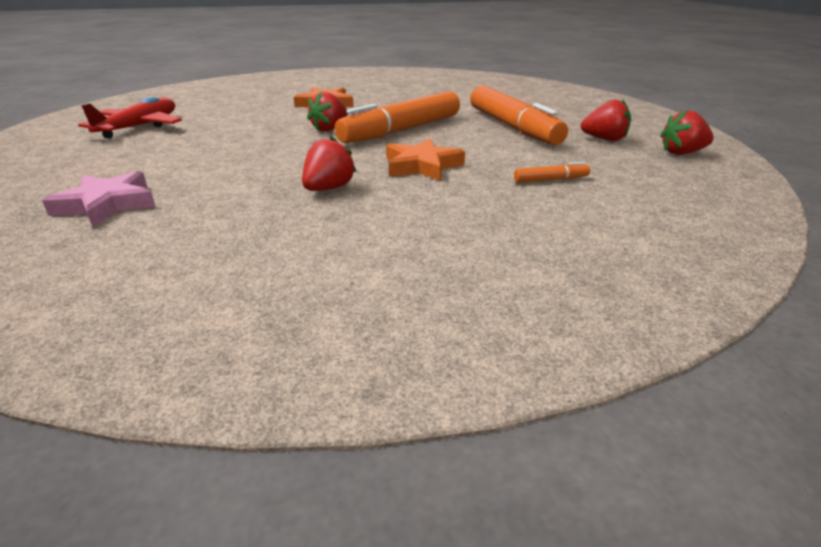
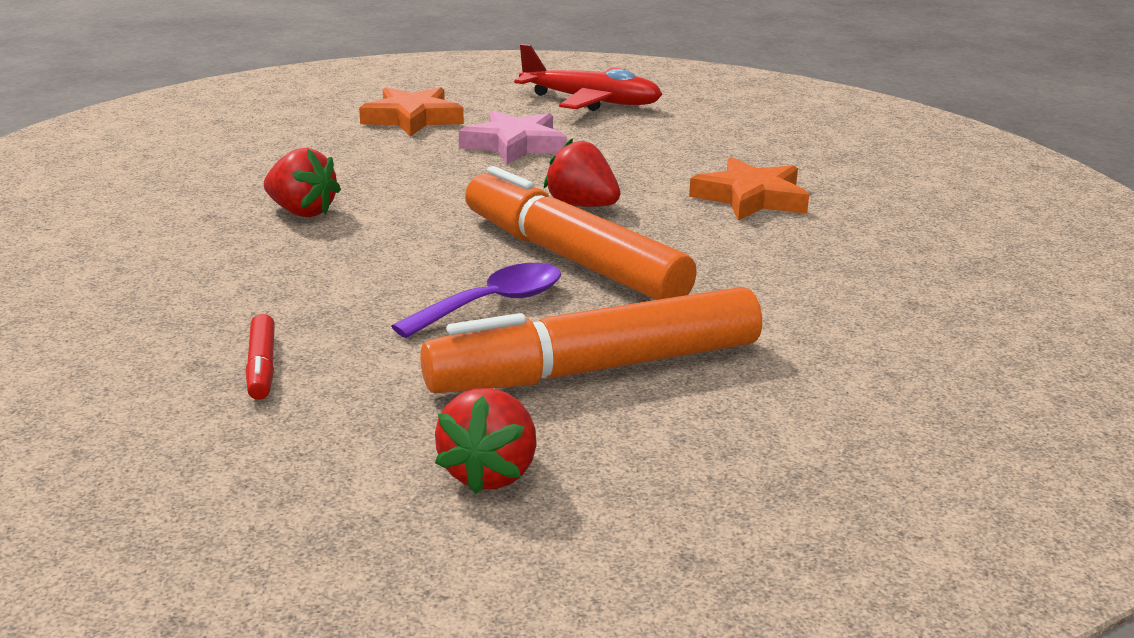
camera: 90 degrees right, 5 degrees down
pink star [42,171,156,227] -> pink star moved to [459,110,567,164]
orange star [386,138,465,181] -> orange star moved to [359,87,464,136]
orange marker [514,162,590,183] -> red marker [246,314,275,400]
red strawberry [660,110,714,155] -> none
none -> purple spoon [391,263,561,338]

